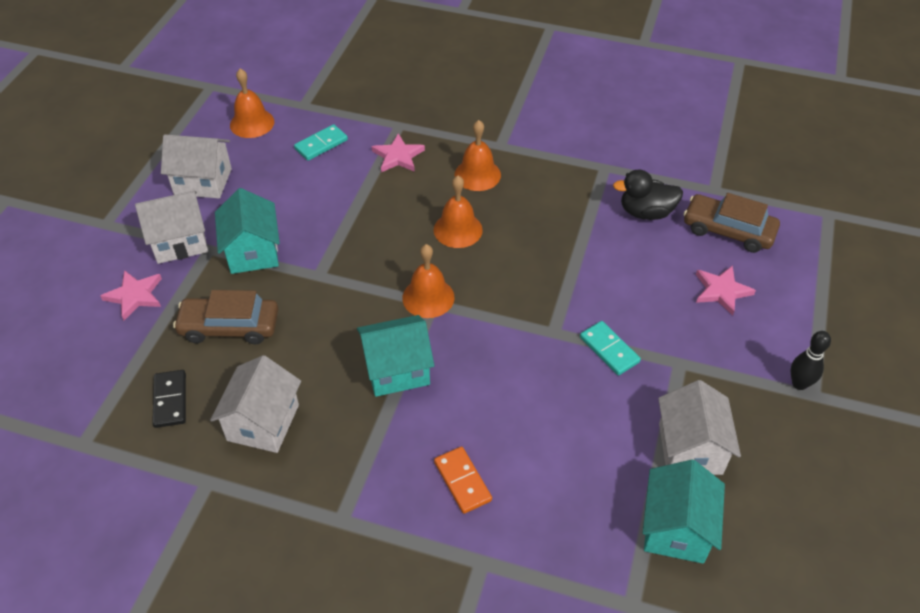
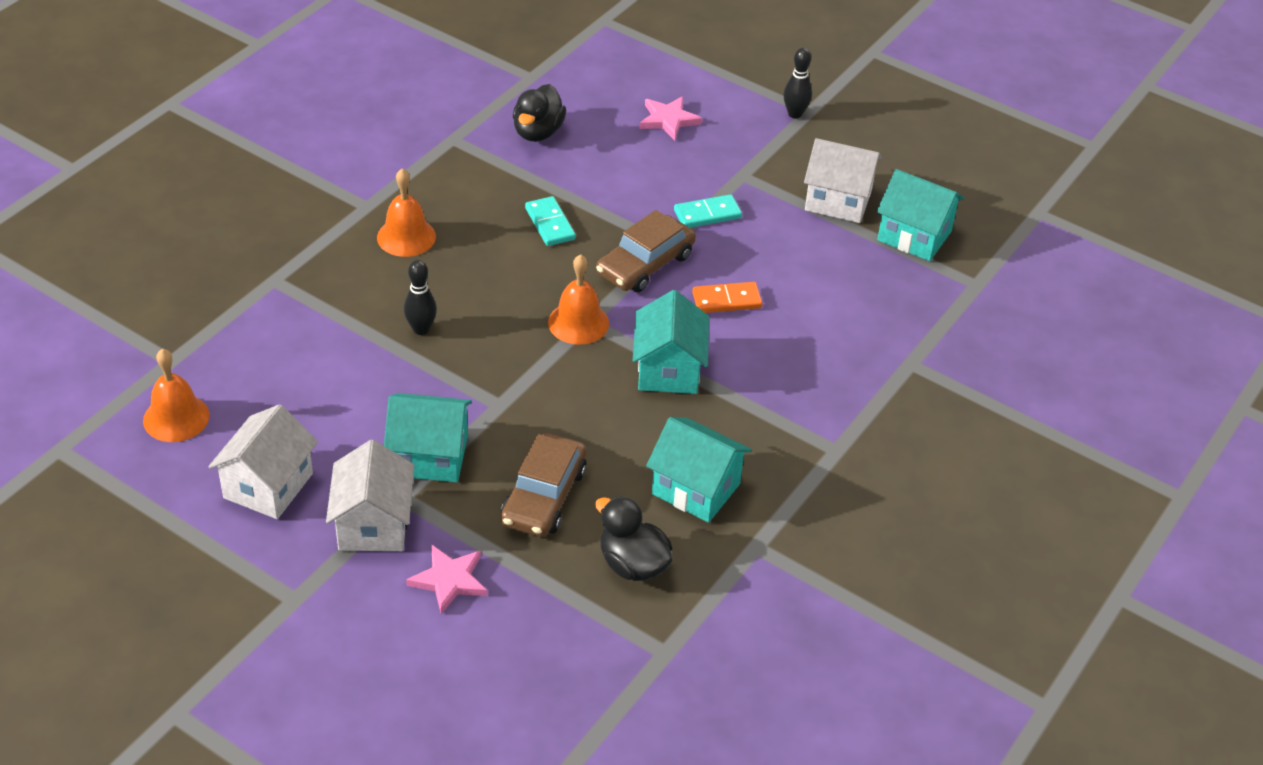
camera: 75 degrees left, 5 degrees down
black domino [152,370,186,428] -> black duck [595,496,673,581]
white house [210,355,301,453] -> turquoise house [646,417,752,523]
turquoise domino [294,124,348,161] -> turquoise domino moved to [525,196,576,246]
pink star [372,133,425,172] -> none
orange bell [434,176,483,248] -> none
orange domino [434,447,492,514] -> orange domino moved to [692,282,763,313]
brown car [683,193,780,253] -> brown car moved to [596,210,696,292]
none -> black bowling pin [404,260,437,335]

